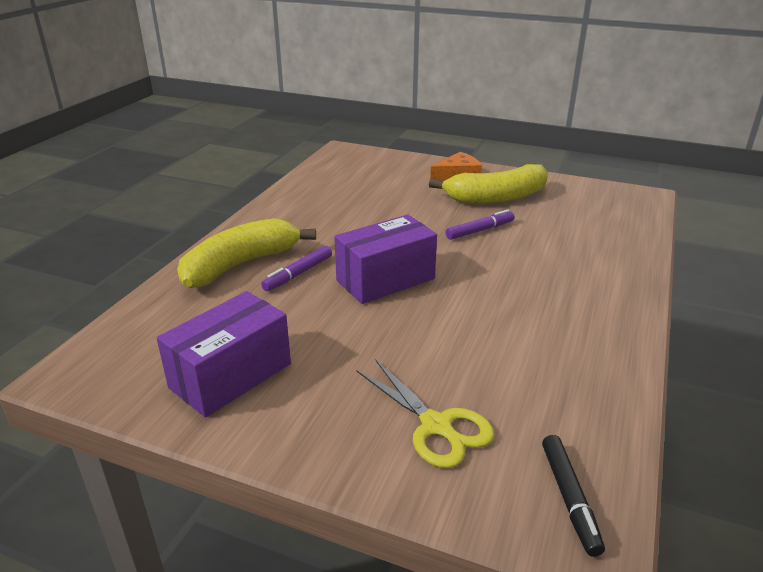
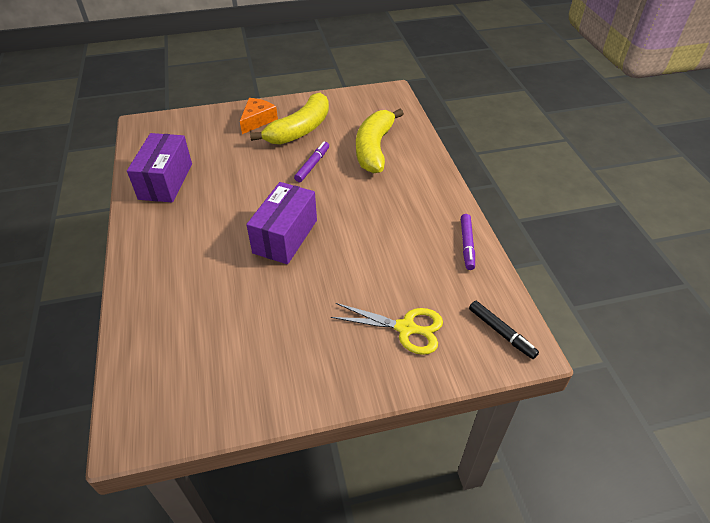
camera: 35 degrees left, 15 degrees up
purple box [157,291,291,417] -> purple box moved to [127,133,192,202]
yellow banana [177,218,316,288] -> yellow banana moved to [356,109,404,173]
purple marker [261,246,332,291] -> purple marker moved to [461,214,475,270]

